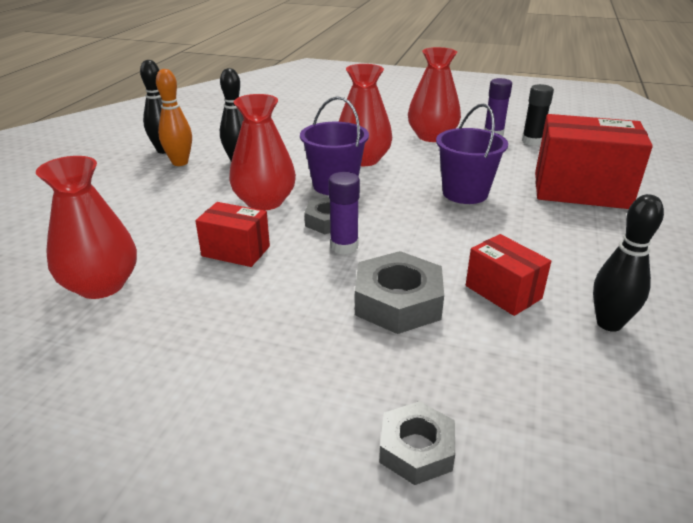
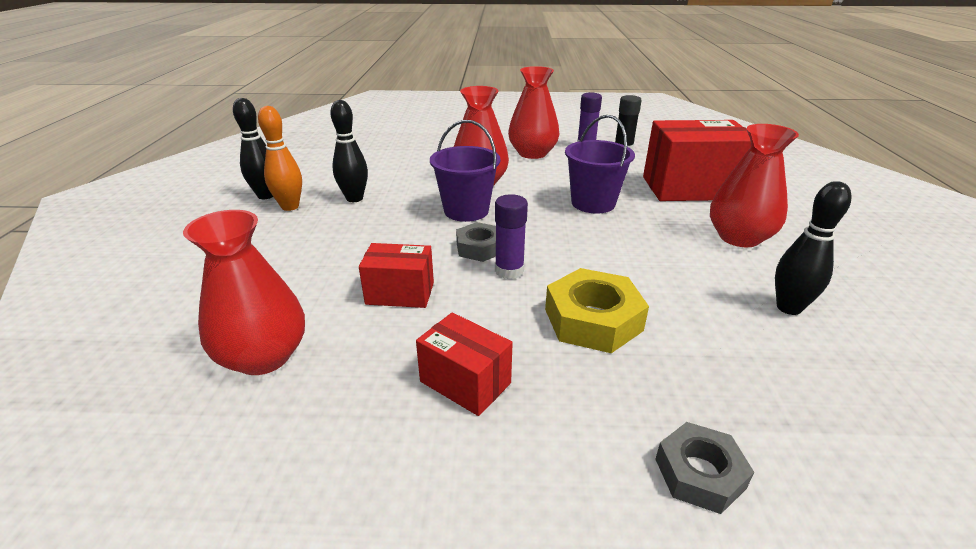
camera: 15 degrees left, 0 degrees up
red vase [229,94,296,210] -> red vase moved to [710,124,799,247]
grey nut [355,251,444,334] -> yellow nut [545,268,649,353]
red box [466,234,551,316] -> red box moved to [416,312,513,416]

